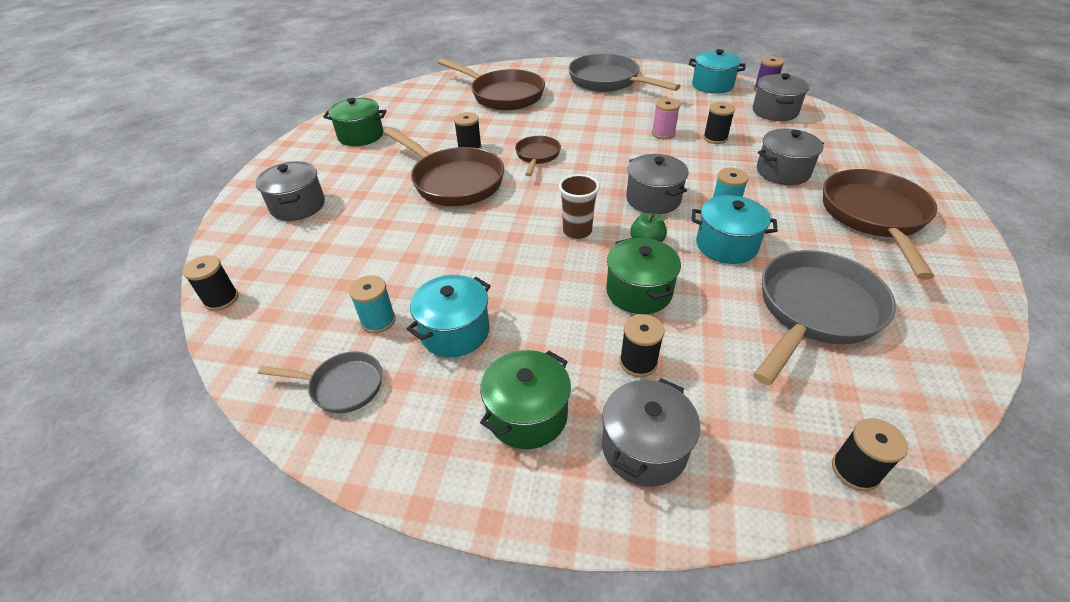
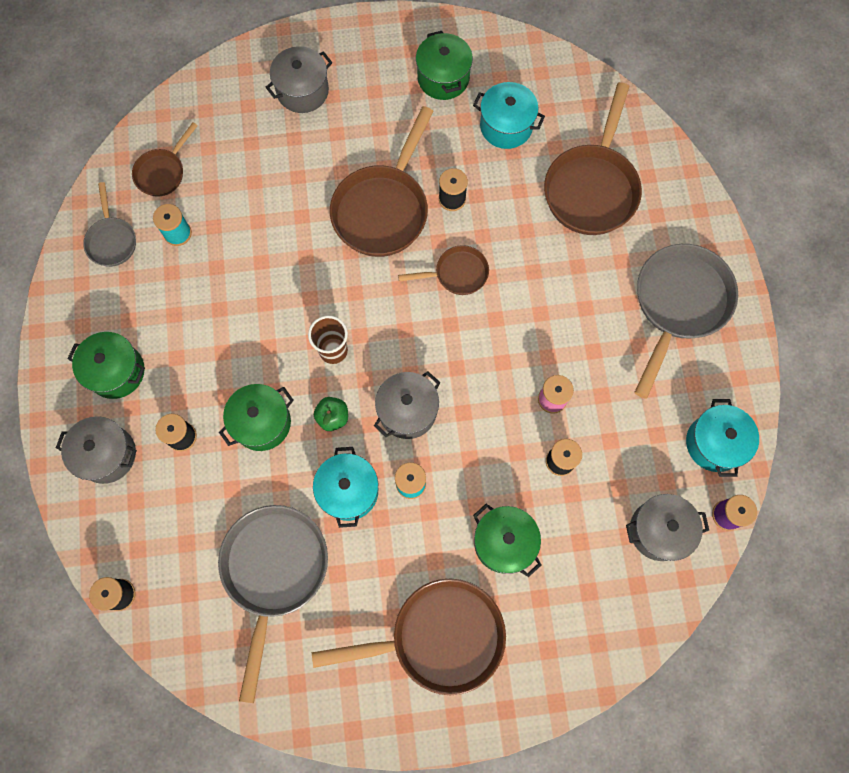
camera: 70 degrees right, 30 degrees up
black spool [183,255,238,311] -> none
turquoise pot [407,275,491,357] -> turquoise pot moved to [473,82,545,149]
grey pan [753,250,896,385] -> grey pan turned 105 degrees counterclockwise [218,505,328,703]
grey pot [757,129,824,185] -> green pot [473,504,541,577]
none -> brown pan [132,122,198,197]

